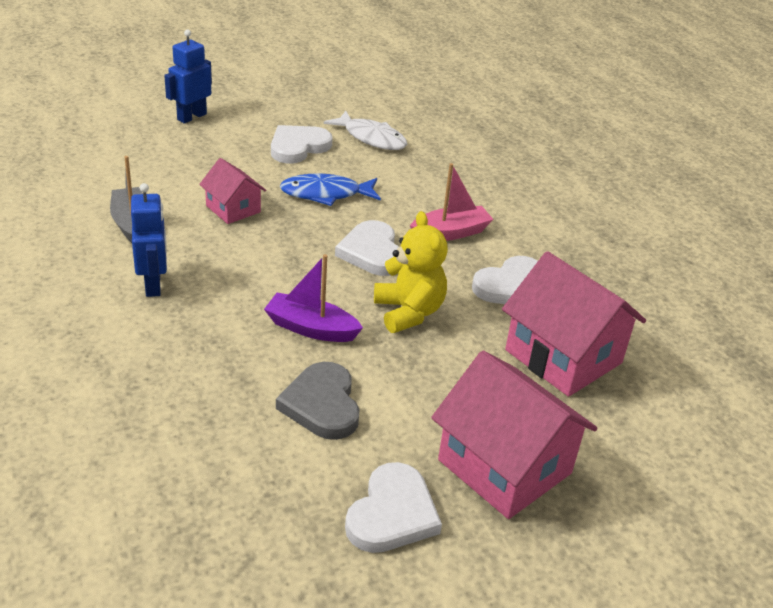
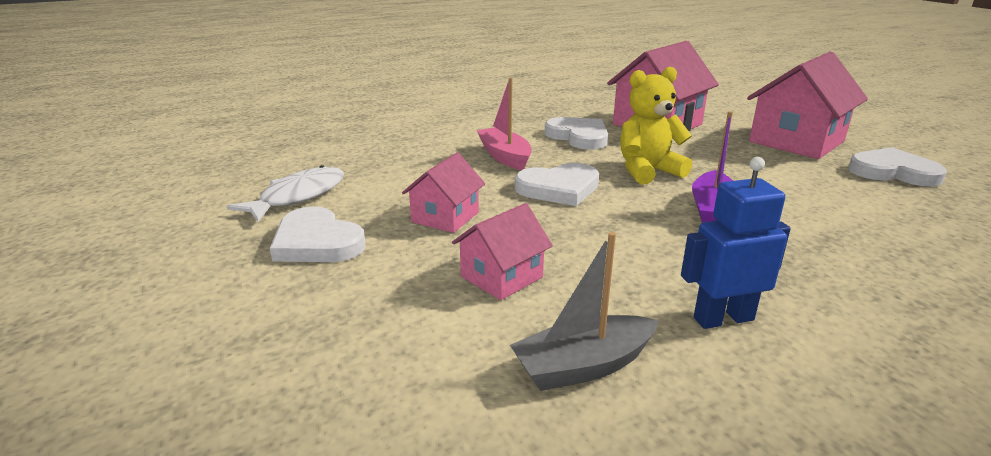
camera: 90 degrees left, 10 degrees down
blue robot [164,29,212,124] -> none
grey heart [276,362,360,440] -> none
blue fish [280,173,381,206] -> pink house [402,152,485,233]

